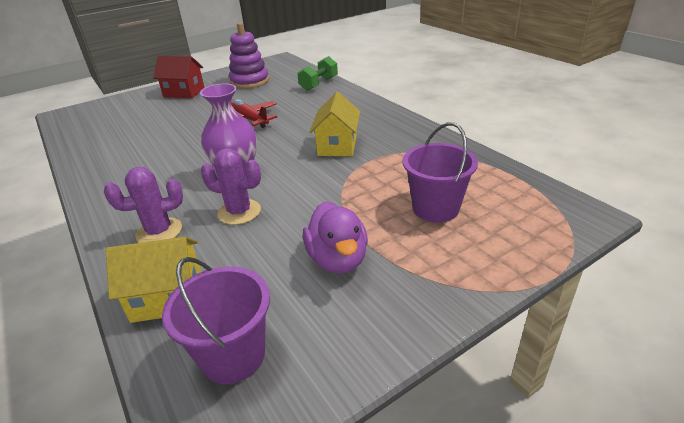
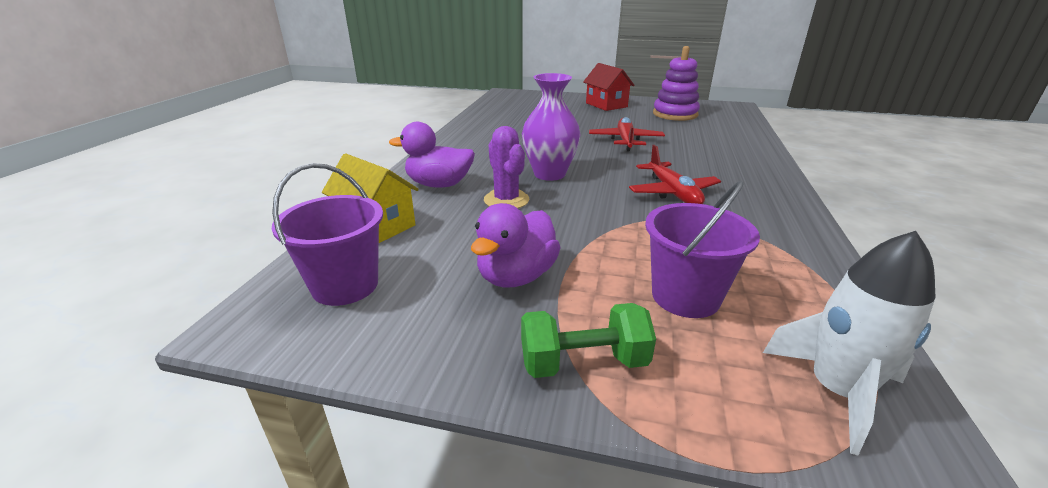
camera: 45 degrees right, 5 degrees down
purple cactus [104,167,183,243] -> purple duck [389,122,475,188]
green dumbbell [297,56,338,91] -> green dumbbell moved to [521,303,656,378]
yellow house [310,92,360,156] -> red plane [629,145,721,204]
none -> white rocket [763,231,936,455]

